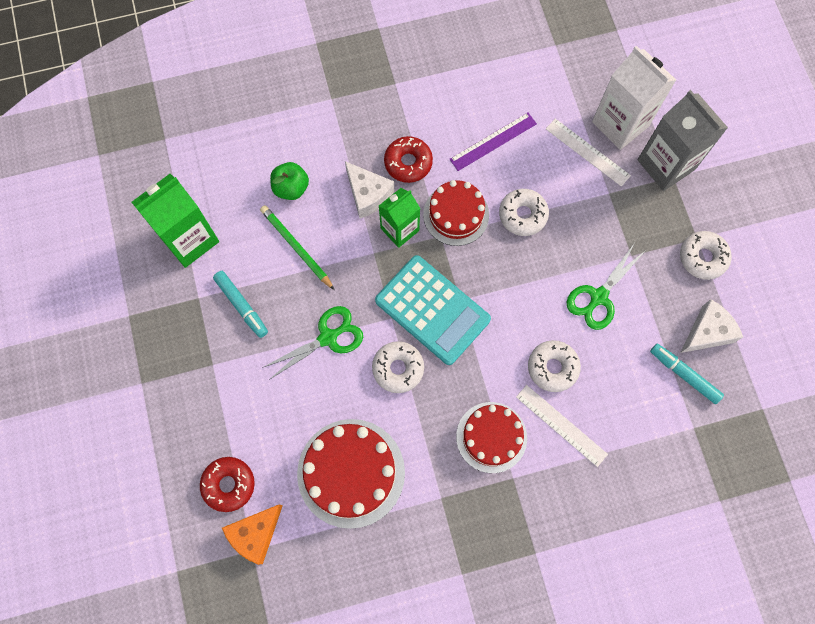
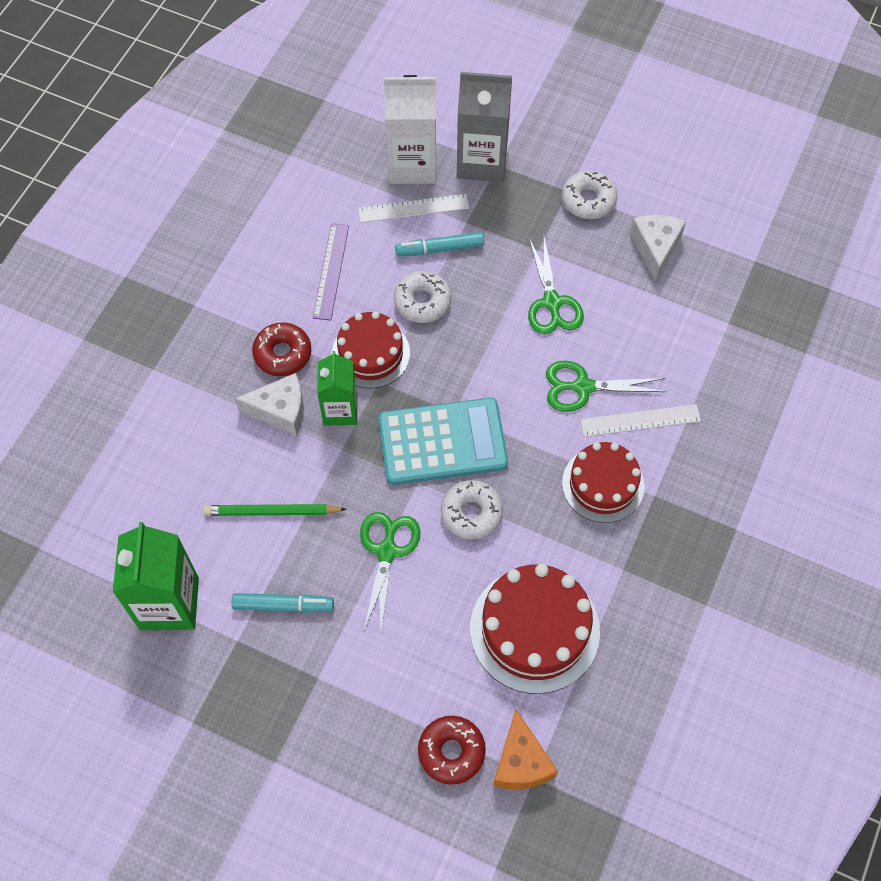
camera: 50 degrees left, 10 degrees down
green apple [270,162,309,200] -> none
white donut [528,340,581,392] -> green scissors [546,361,667,412]
turquoise marker [650,344,724,404] -> turquoise marker moved to [395,232,484,257]

